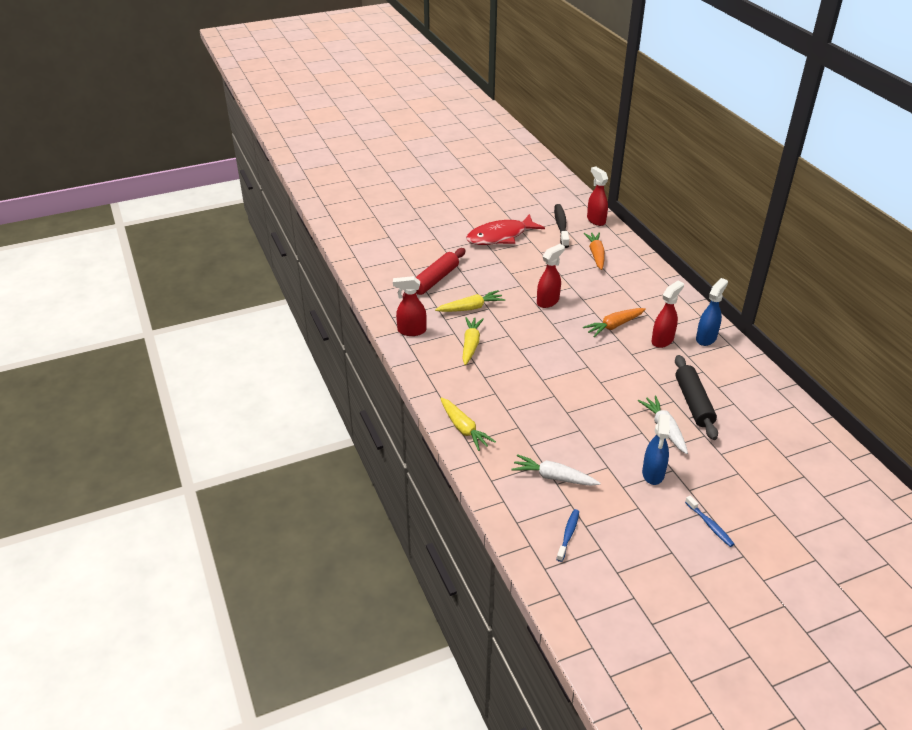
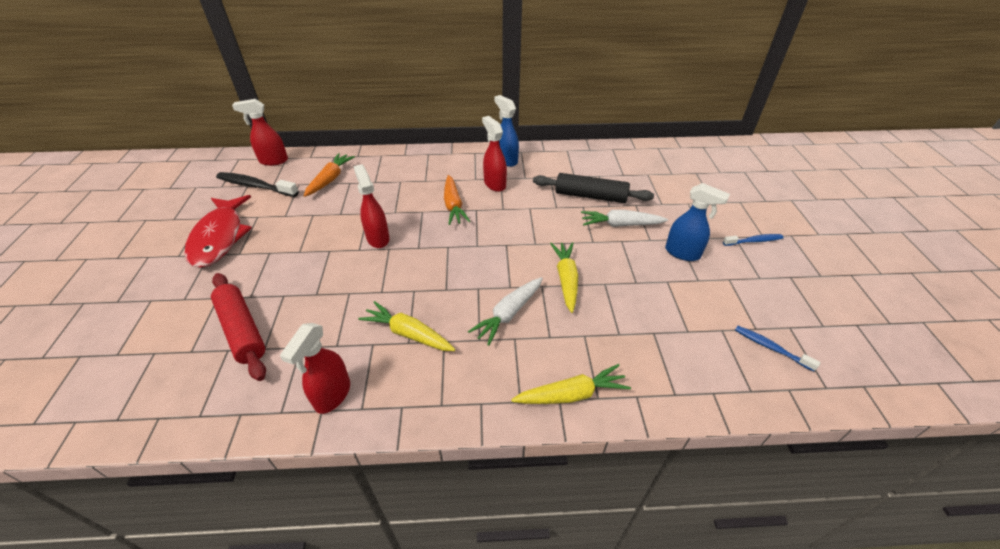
camera: 70 degrees left, 5 degrees up
yellow carrot [435,290,505,312] -> yellow carrot moved to [550,242,578,313]
white carrot [511,454,600,486] -> white carrot moved to [468,277,543,346]
orange carrot [583,232,605,270] -> orange carrot turned 90 degrees clockwise [304,153,355,197]

